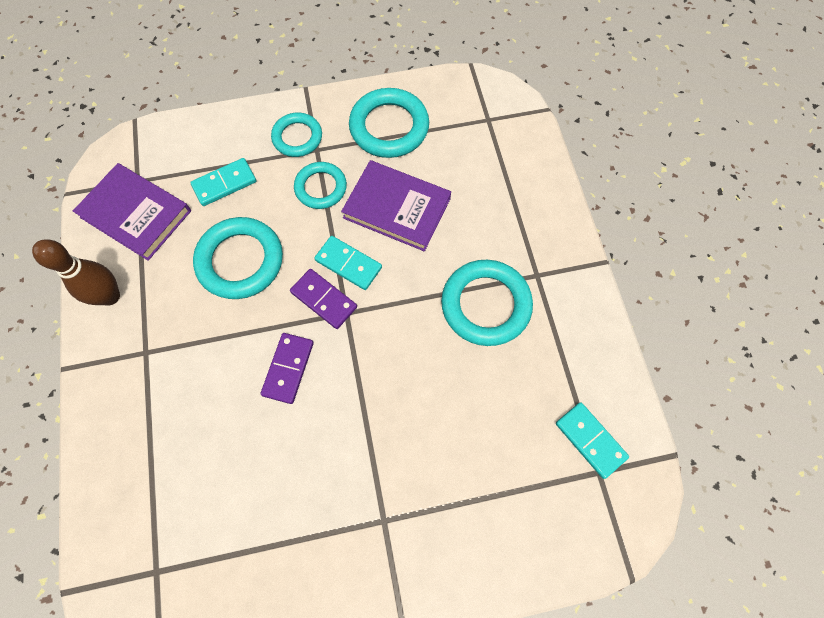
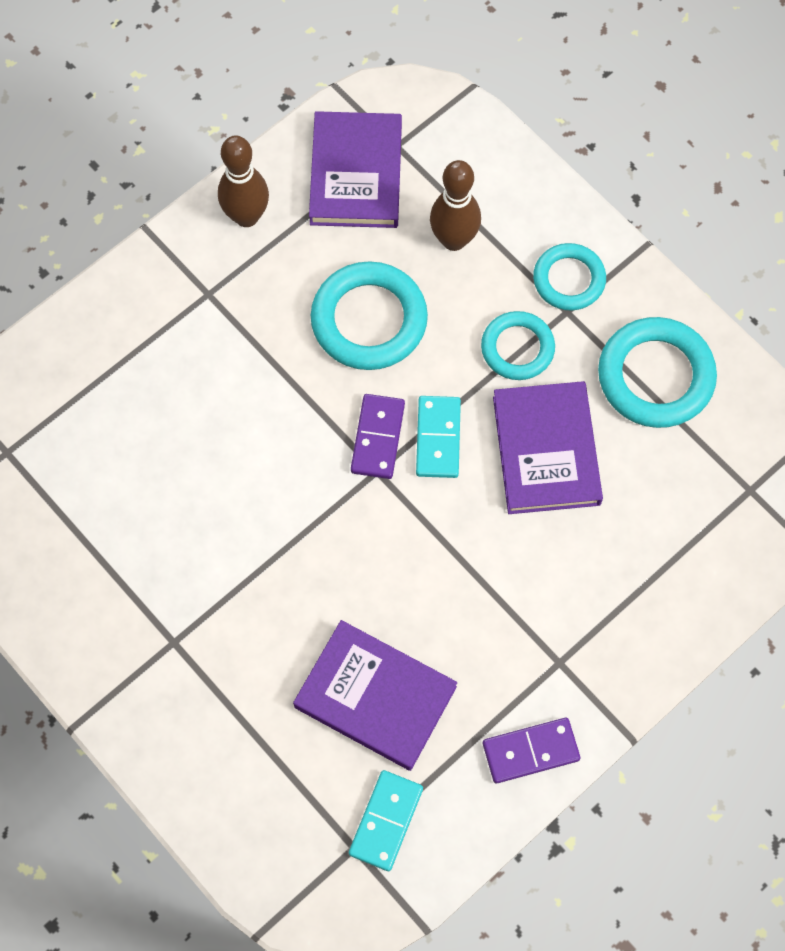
camera: 60 degrees right, 0 degrees up
turquoise domino [190,158,256,206] -> brown bowling pin [430,160,481,251]
purple domino [260,333,314,404] -> purple domino moved to [483,718,580,783]
turquoise ring [441,260,533,346] -> none
none -> purple book [293,620,457,771]

